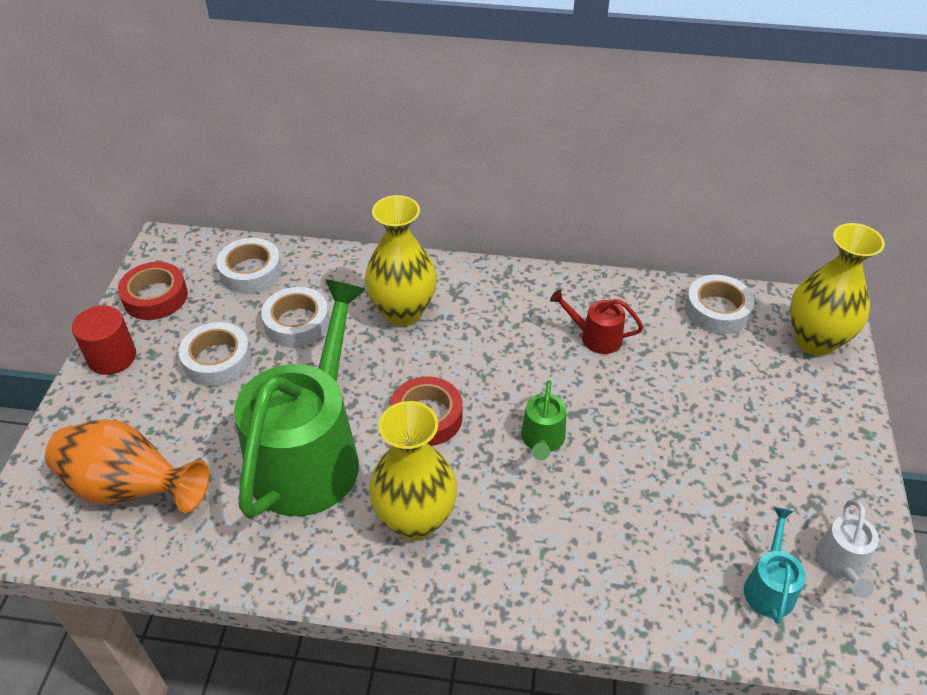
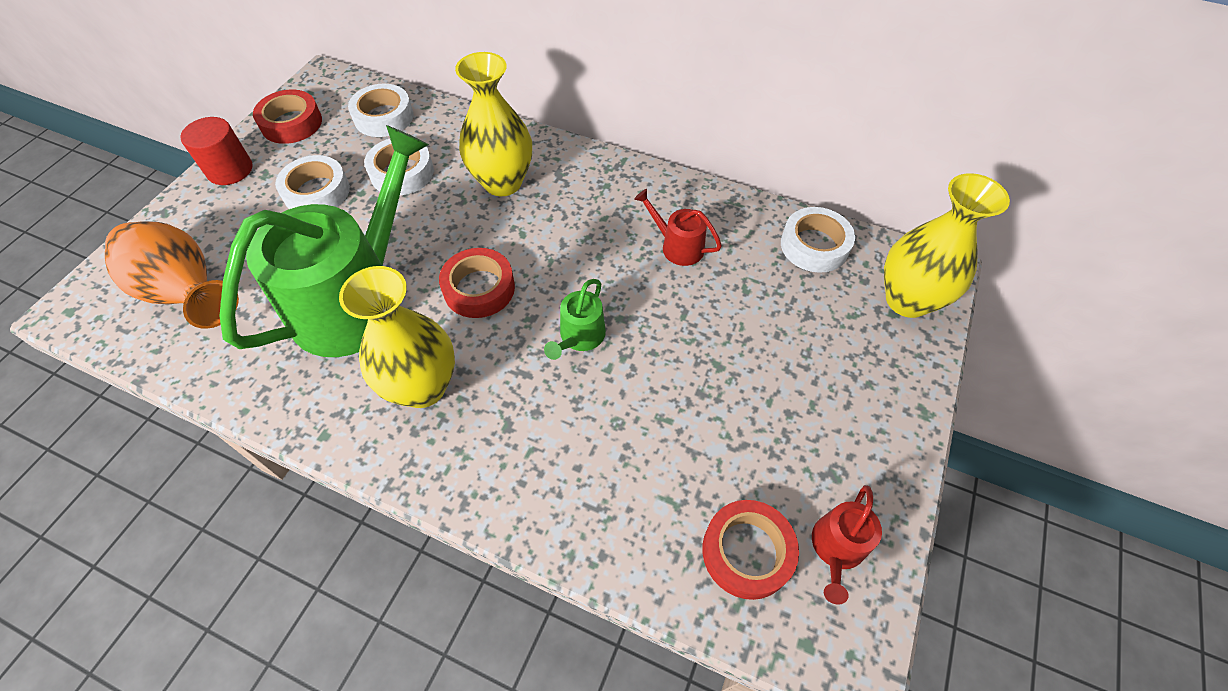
camera: 15 degrees right, 10 degrees up
turquoise watering can [744,507,806,624] -> red tape [702,500,799,600]
white watering can [815,499,879,598] -> red watering can [812,485,882,605]

